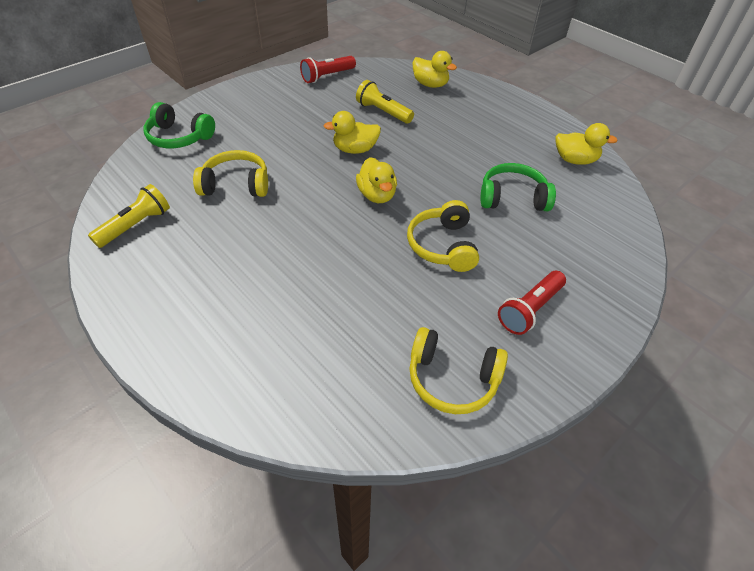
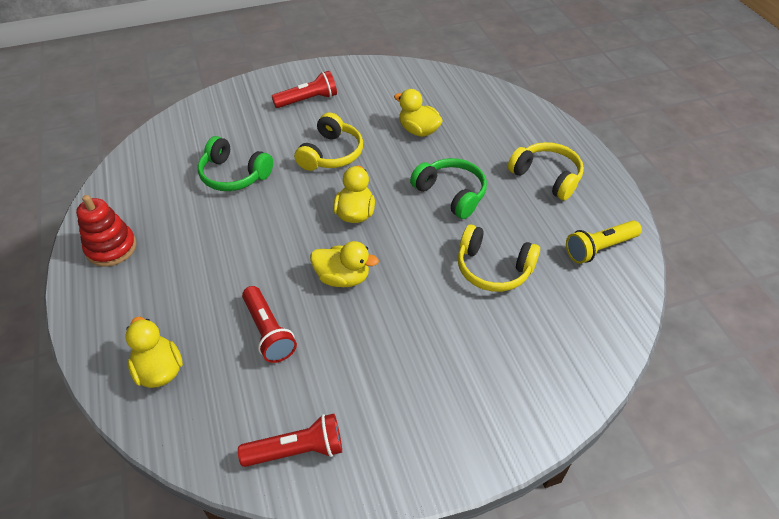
camera: 155 degrees left, 0 degrees up
green headphones [144,102,215,148] -> green headphones moved to [410,158,487,219]
yellow flashlight [356,80,414,124] -> red flashlight [242,286,297,363]
yellow headphones [409,327,508,414] -> yellow headphones moved to [508,142,584,200]
yellow duck [555,123,618,165] -> yellow duck moved to [394,89,443,137]
none -> red stacking toy [76,195,136,267]

